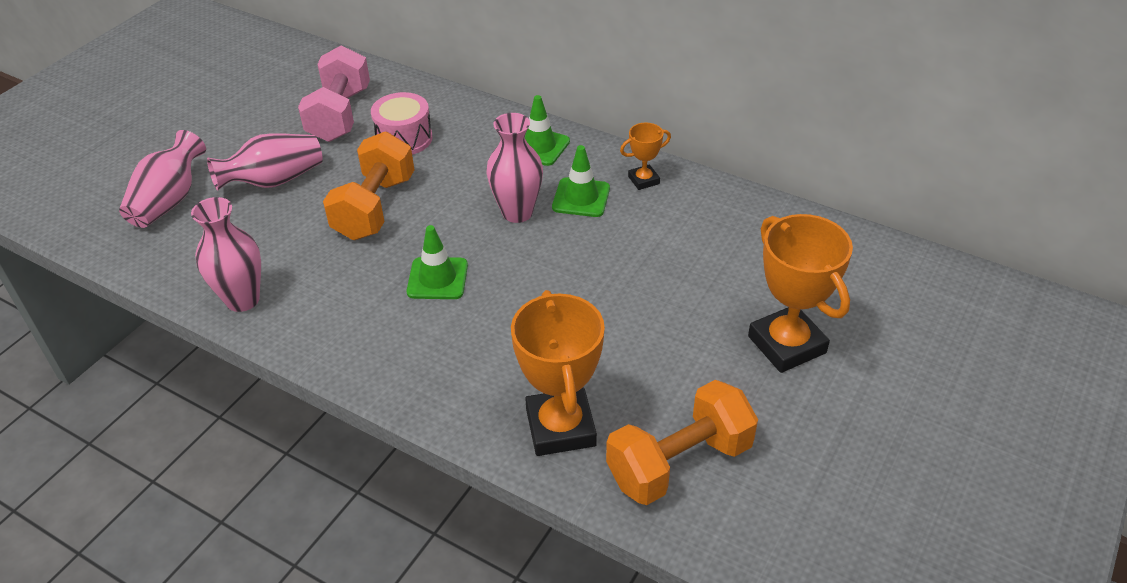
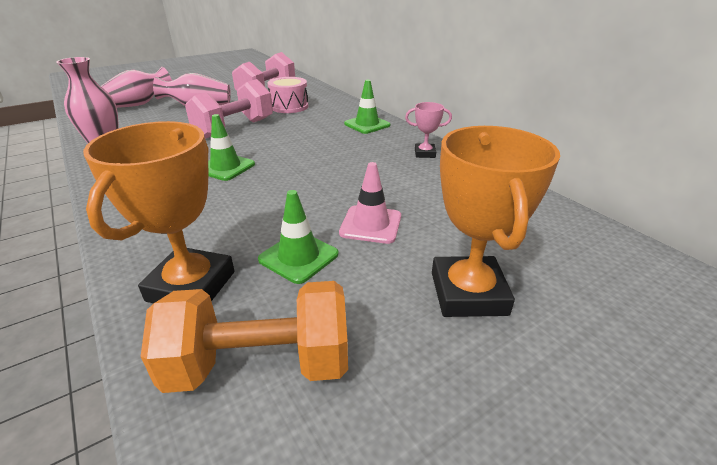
camera: 25 degrees right, 10 degrees down
orange dumbbell [323,132,414,240] -> pink dumbbell [185,79,273,139]
pink vase [486,113,543,223] -> none
green traffic cone [552,145,610,217] -> green traffic cone moved to [258,190,339,284]
orange trophy [620,123,671,190] -> pink trophy [405,102,452,158]
none -> pink traffic cone [339,162,401,244]

